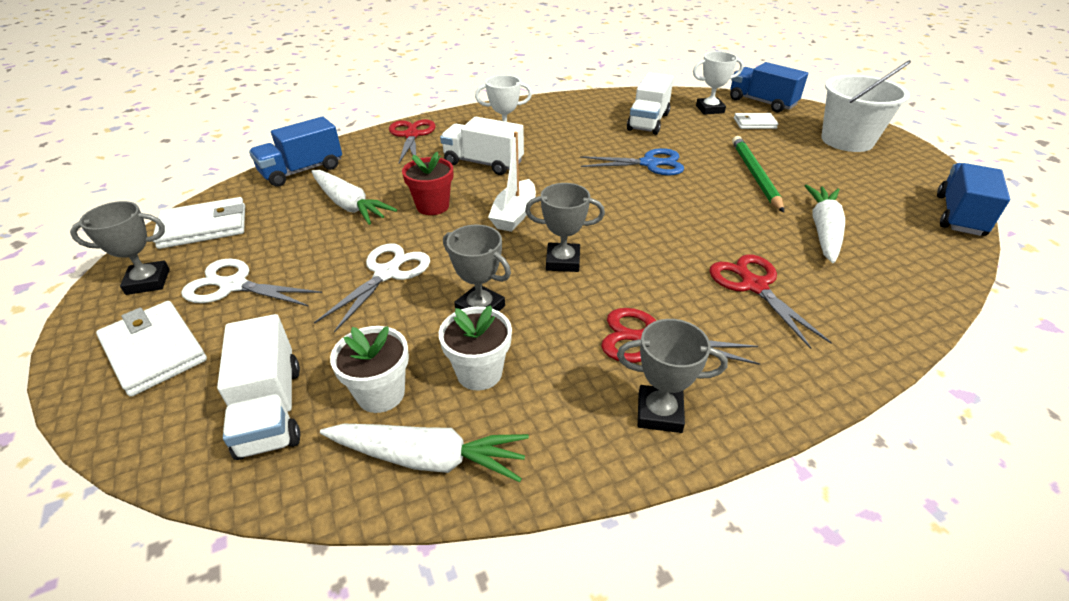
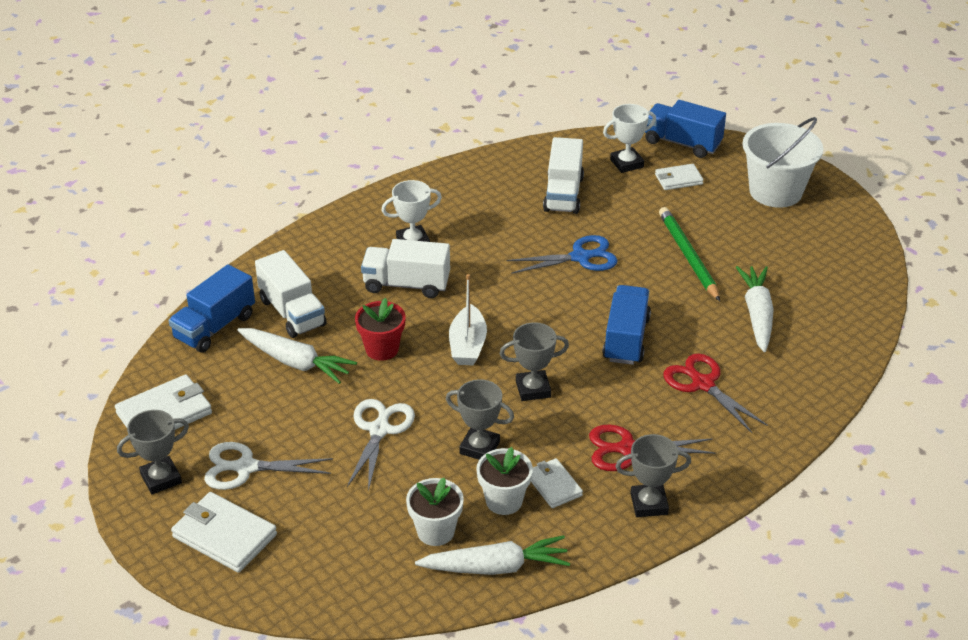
camera: 15 degrees left, 0 degrees up
white truck [217,314,300,460] -> white truck moved to [255,250,327,338]
red scissors [389,119,436,163] -> none
blue truck [937,163,1010,236] -> blue truck moved to [602,285,651,365]
none -> white wallet [531,458,583,508]

